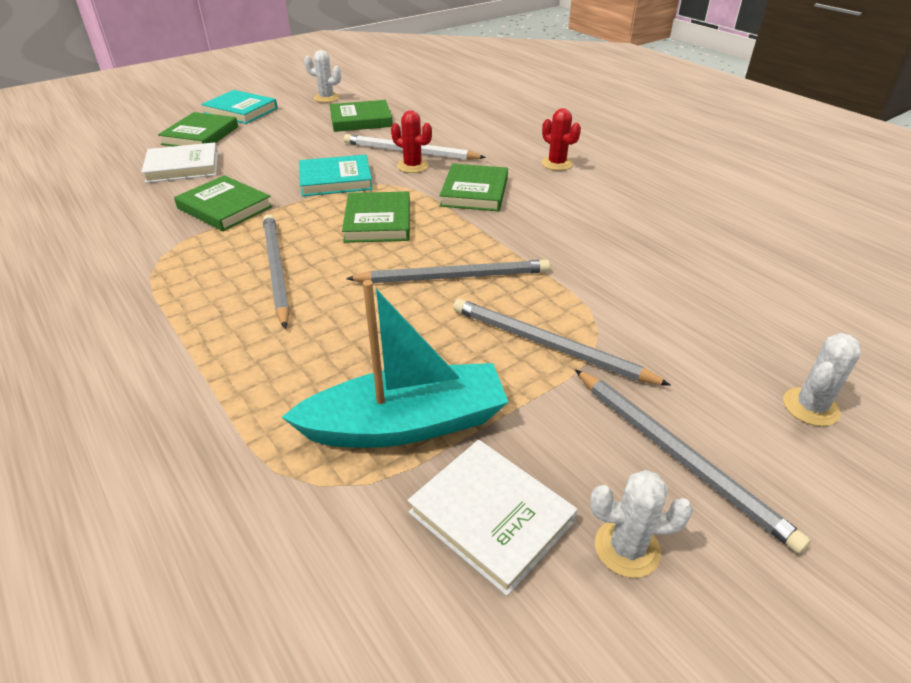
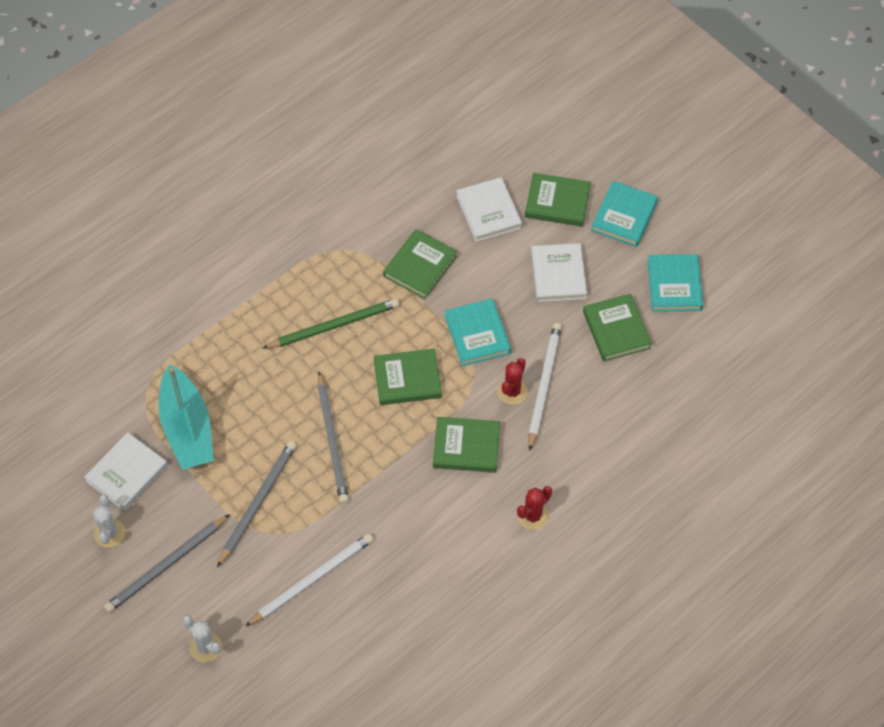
camera: 85 degrees right, 20 degrees up
grey pencil [263,214,290,329] -> green pencil [263,298,399,348]
white cactus [304,50,341,103] -> turquoise book [648,254,703,312]
none -> white pencil [245,533,373,627]
none -> white book [531,243,587,302]

